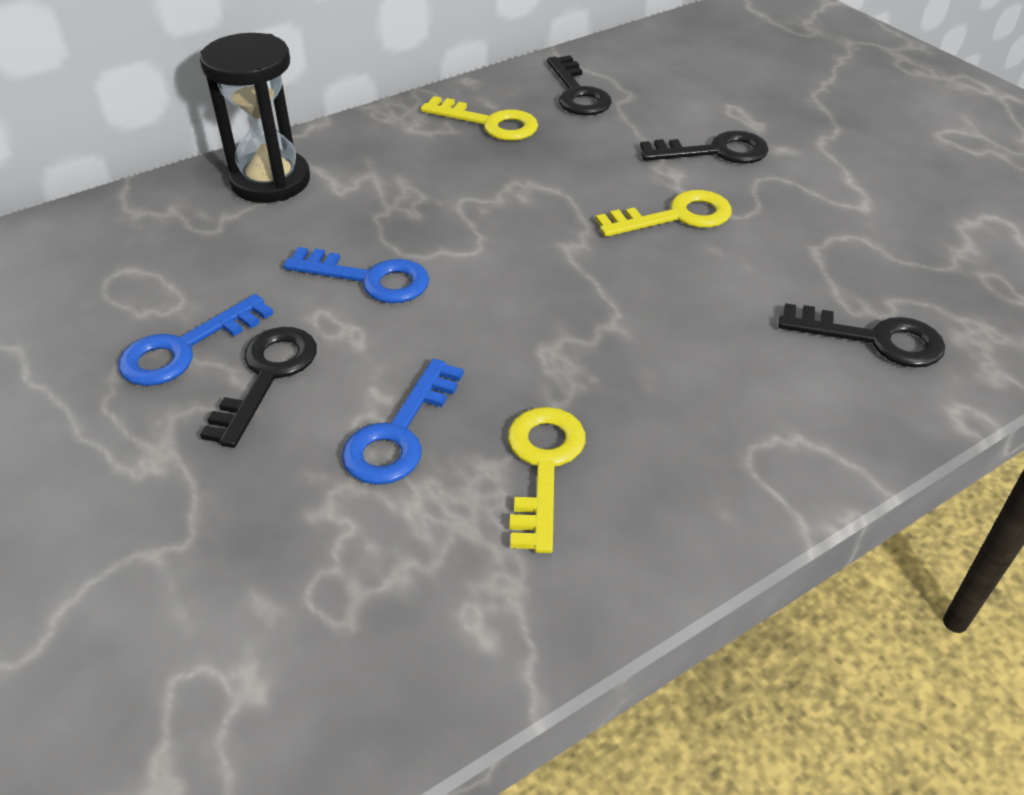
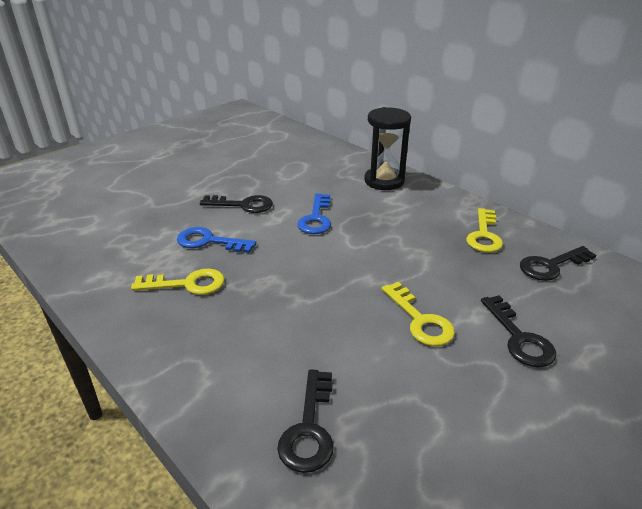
camera: 80 degrees right, 10 degrees down
blue key [118,294,274,386] -> none

